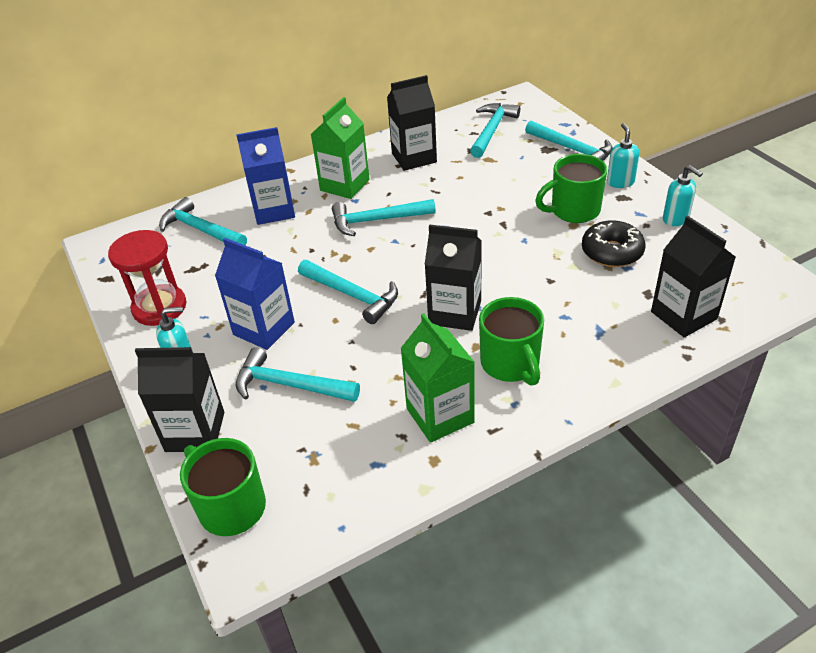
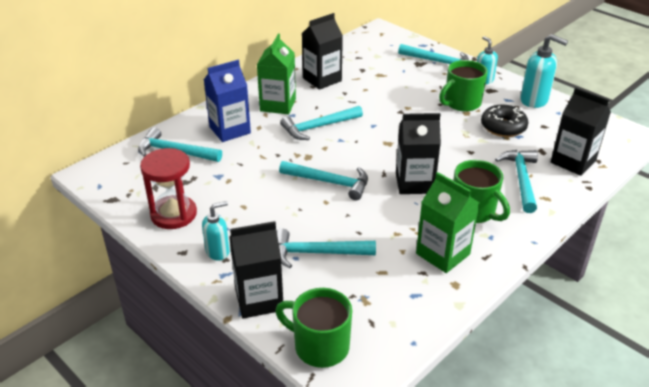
camera: 20 degrees left, 5 degrees down
blue carton [215,238,295,350] -> none
turquoise hammer [470,103,520,158] -> turquoise hammer moved to [495,150,538,213]
turquoise soap dispenser [663,165,703,226] -> turquoise soap dispenser [520,34,568,108], size x1.56

